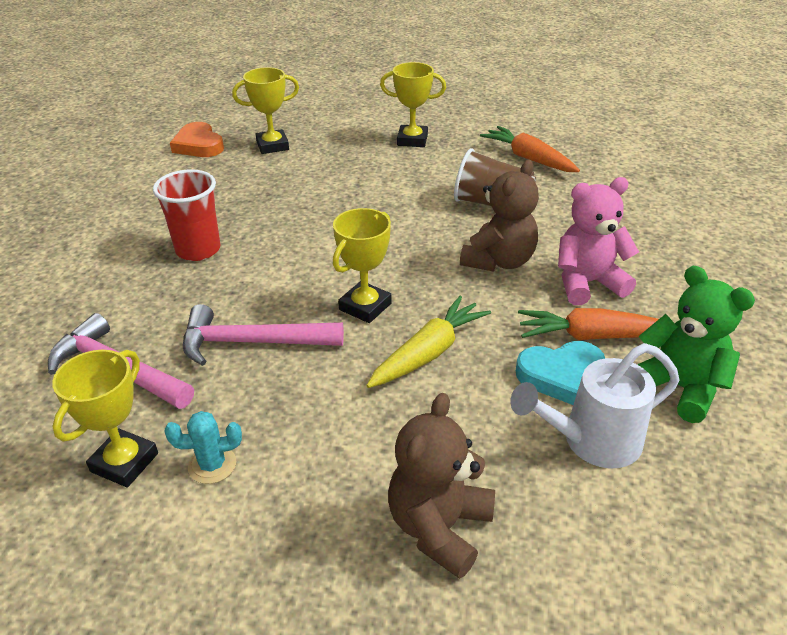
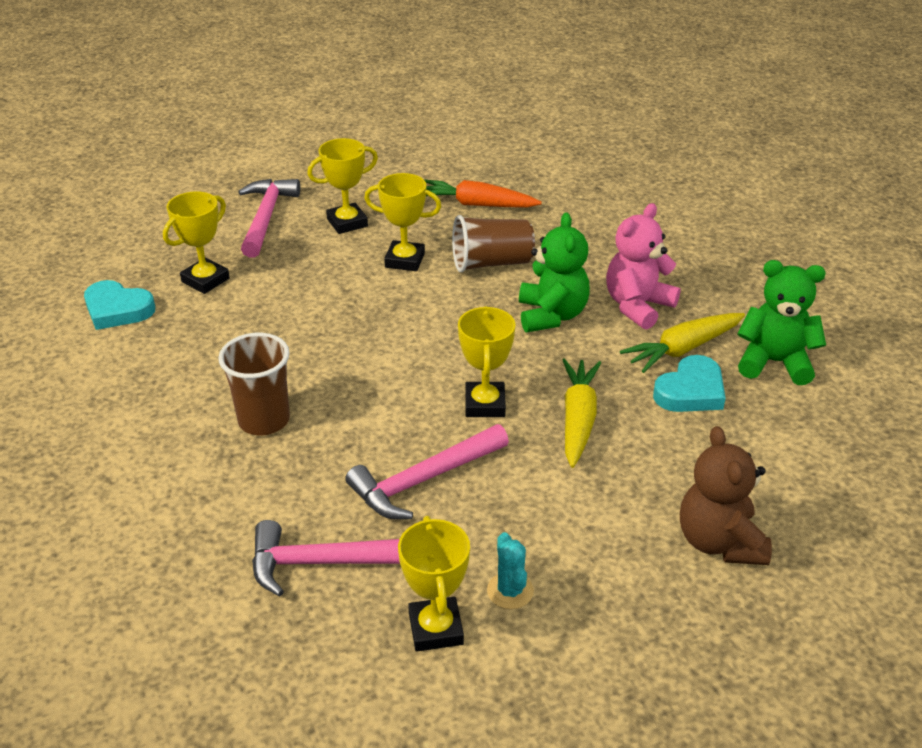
camera: 35 degrees left, 0 degrees up
red cup [153,169,221,261] -> brown cup [218,333,290,435]
turquoise cactus [165,411,242,484] -> turquoise cactus turned 60 degrees counterclockwise [487,532,534,609]
orange heart [170,122,224,157] -> turquoise heart [84,280,155,330]
brown teddy bear [460,160,539,272] -> green teddy bear [519,212,590,332]
white watering can [510,343,679,468] -> none
orange carrot [518,308,659,340] -> yellow carrot [620,313,745,373]
none -> pink hammer [238,179,300,258]
none -> yellow trophy [364,173,441,271]

